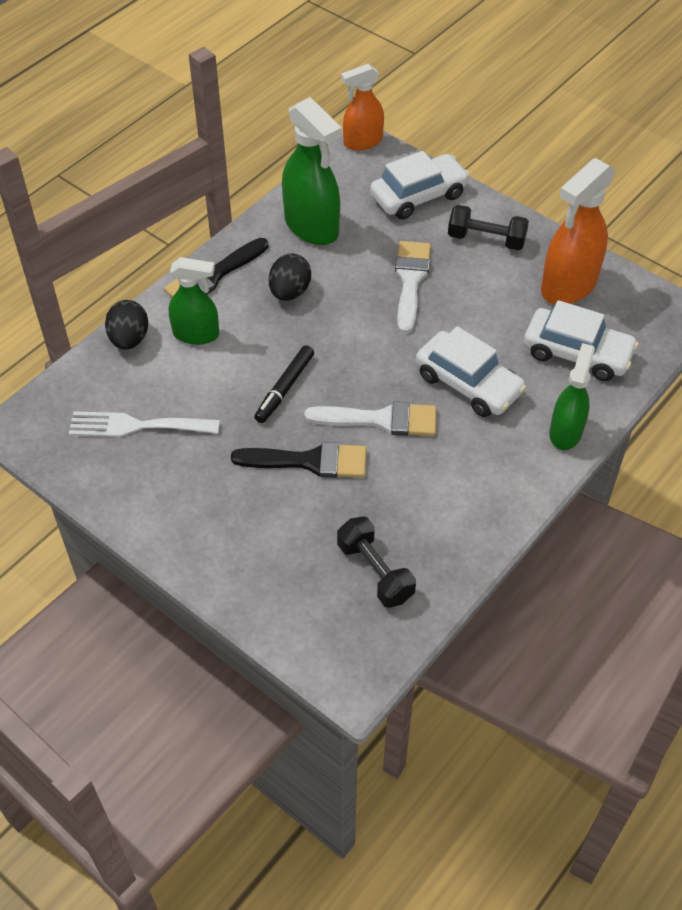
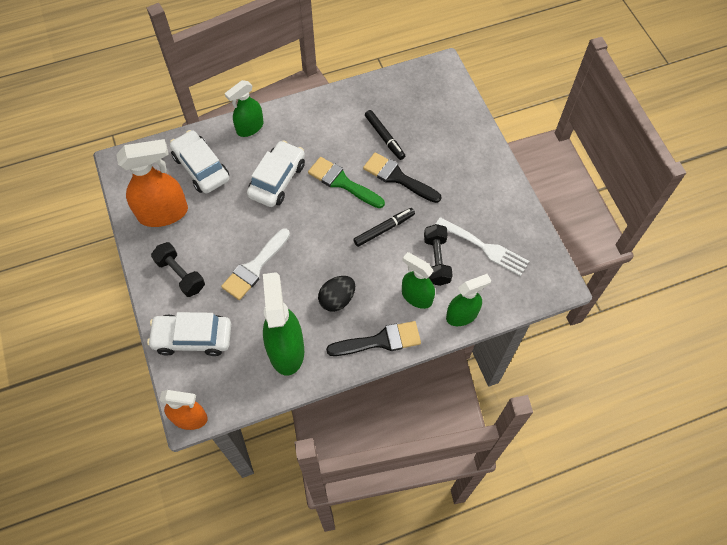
camera: 150 degrees left, 10 degrees up
black egg [105,300,148,350] -> green spray bottle [446,274,491,326]
white brush [304,401,437,436] -> green brush [308,157,385,208]
black dumbbell [337,516,416,608] -> black dumbbell moved to [424,224,453,286]
white car [416,326,526,417] -> white car turned 45 degrees clockwise [247,140,305,207]
none -> black marker [365,110,405,160]

